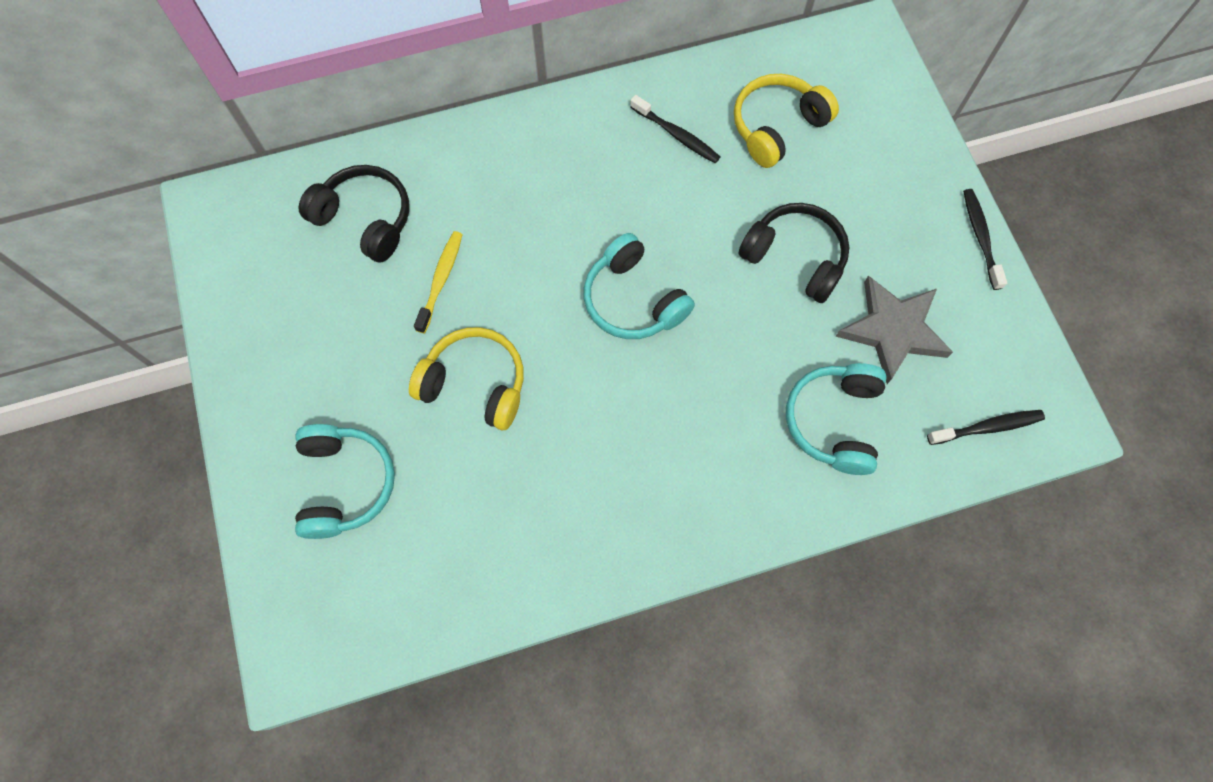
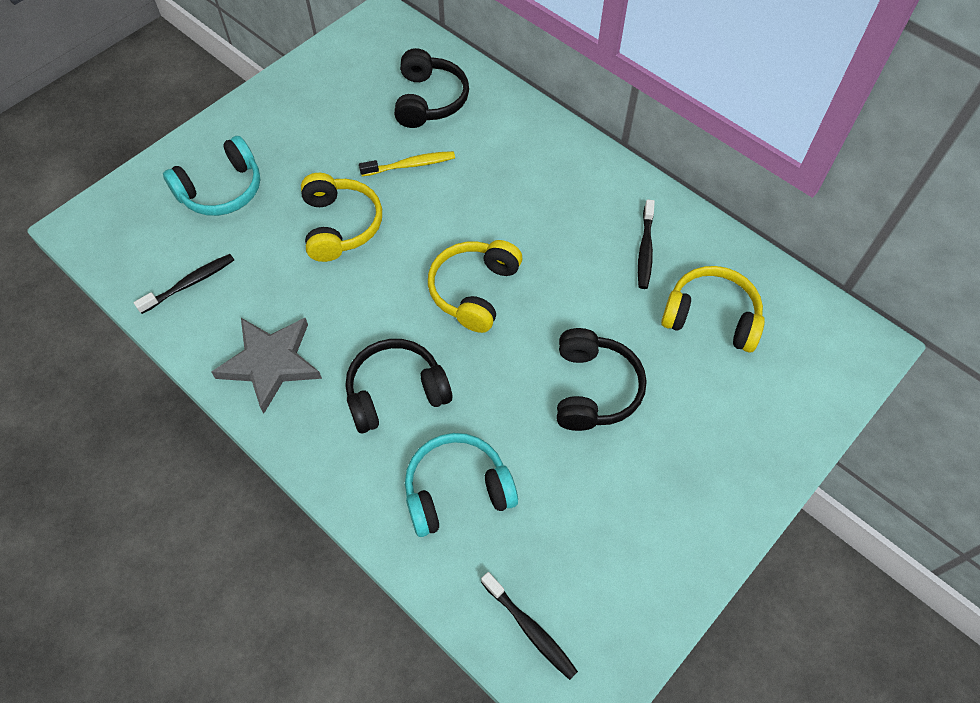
camera: 60 degrees right, 10 degrees down
turquoise headphones [584,233,695,339] -> yellow headphones [428,240,522,333]
grey star [836,275,953,384] -> grey star moved to [211,318,322,414]
black toothbrush [963,189,1007,290] -> black toothbrush moved to [134,254,234,314]
none -> black headphones [346,339,452,433]

